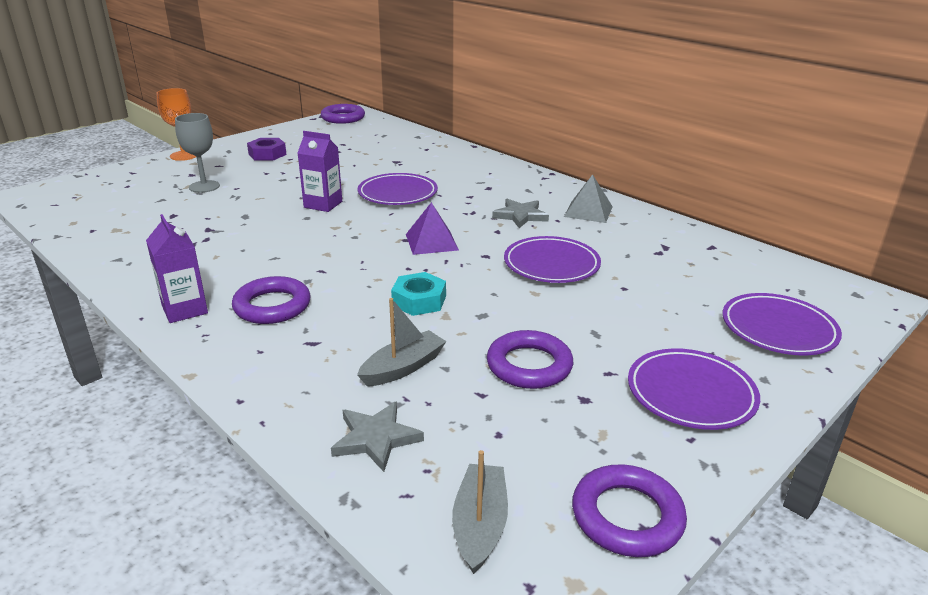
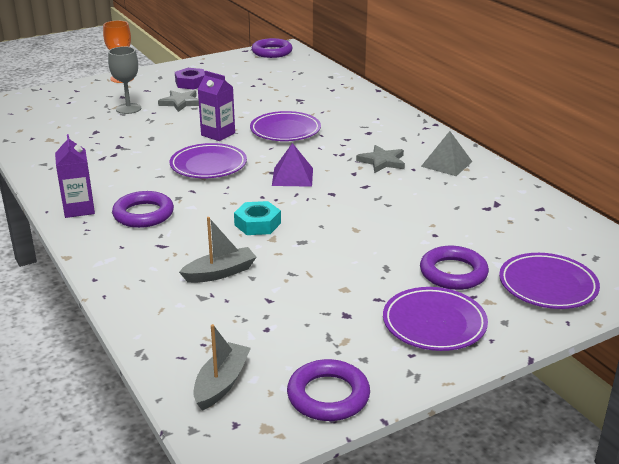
camera: 15 degrees right, 0 degrees up
grey star [331,401,424,472] -> grey star moved to [158,90,199,112]
purple ring [487,330,573,389] -> purple ring moved to [420,246,489,290]
purple plate [504,236,601,283] -> purple plate moved to [170,143,247,178]

